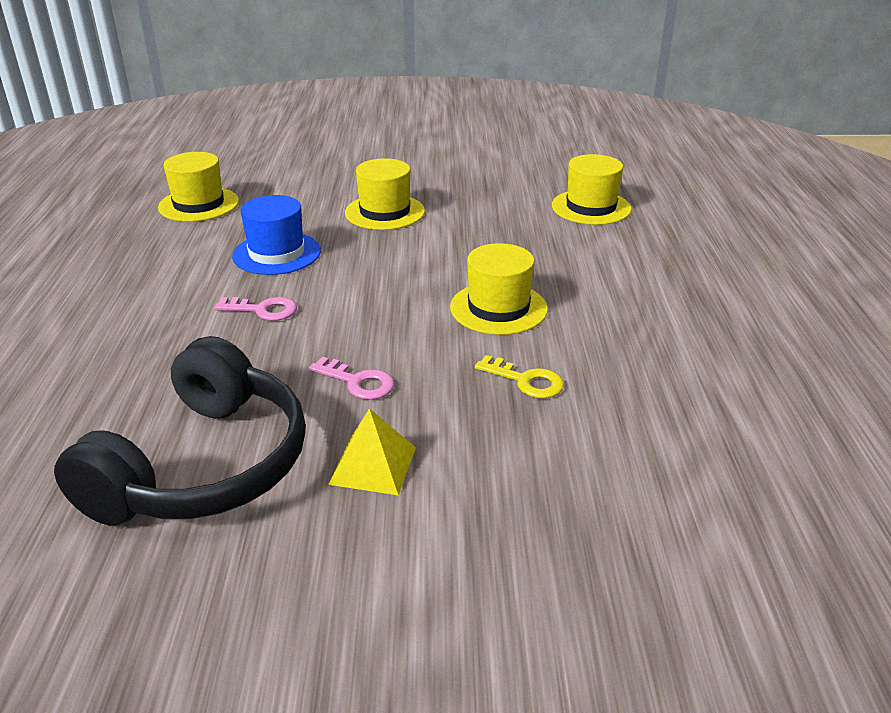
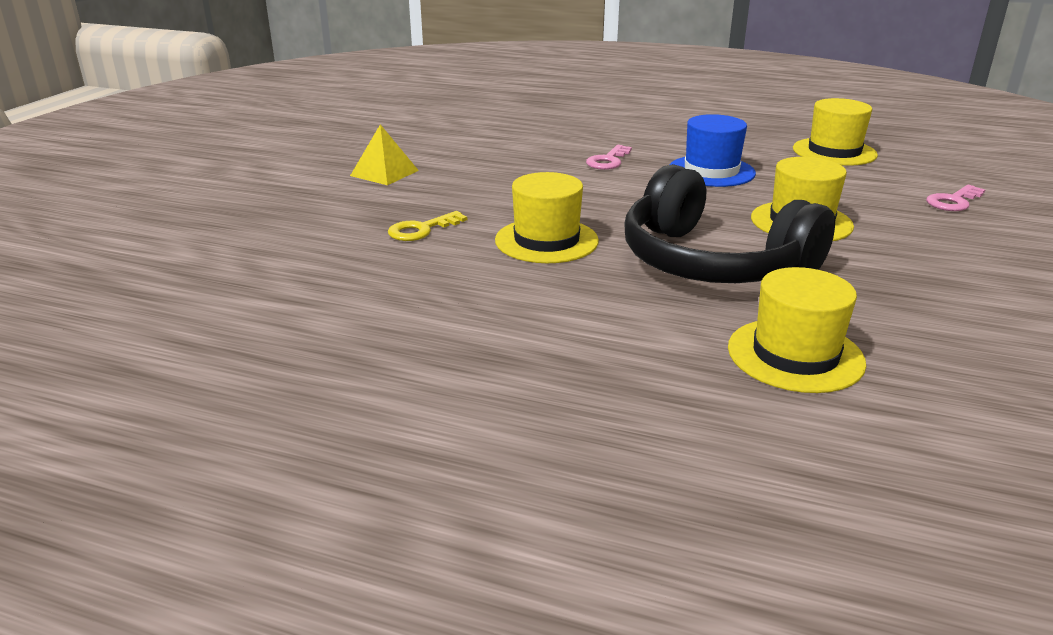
camera: 110 degrees right, 5 degrees down
black headphones [54,336,306,526] -> black headphones moved to [624,164,835,283]
pink key [309,357,394,400] -> pink key moved to [926,185,985,211]

